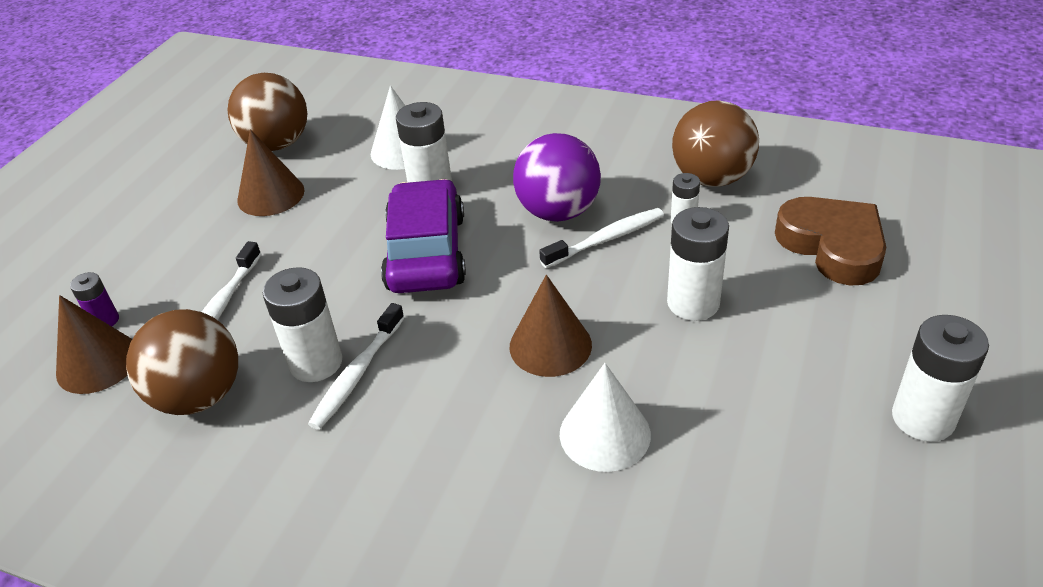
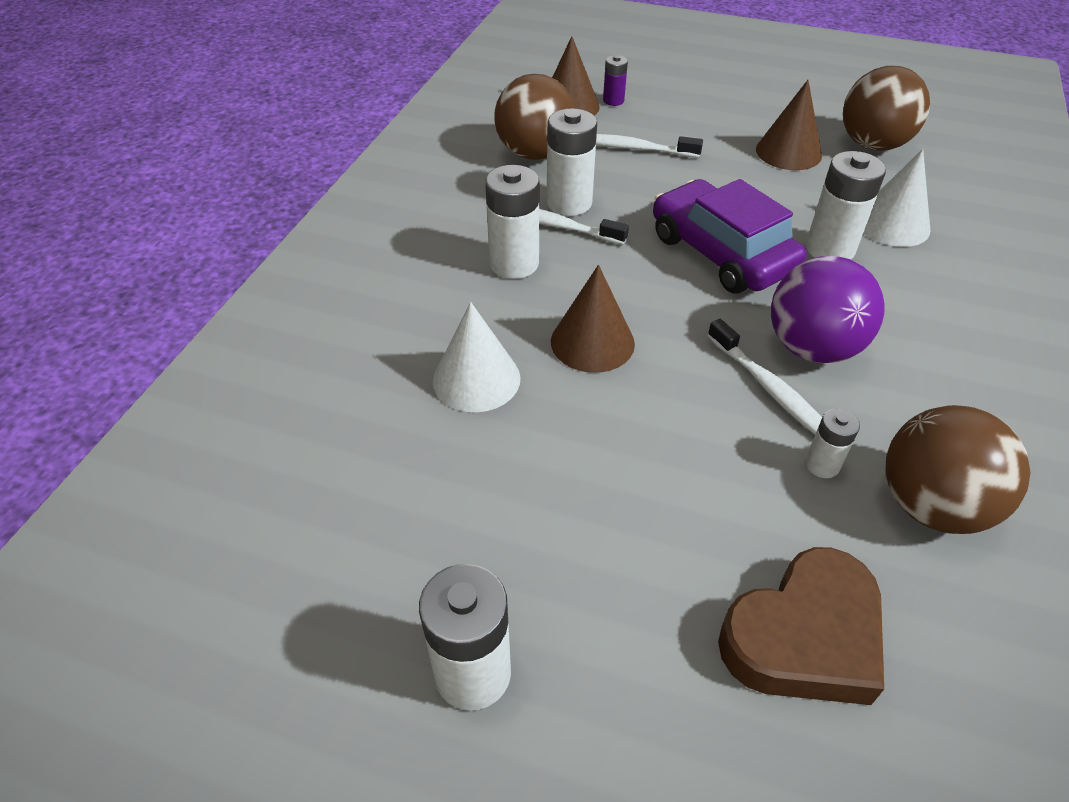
camera: 85 degrees right, 5 degrees up
purple car [381,179,466,293] -> purple car turned 120 degrees counterclockwise [653,179,807,294]
white battery [667,207,729,321] -> white battery moved to [485,165,540,279]

